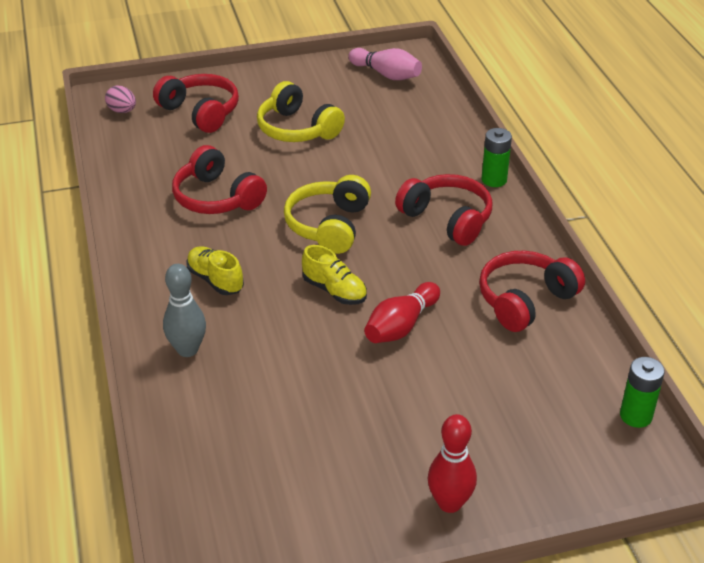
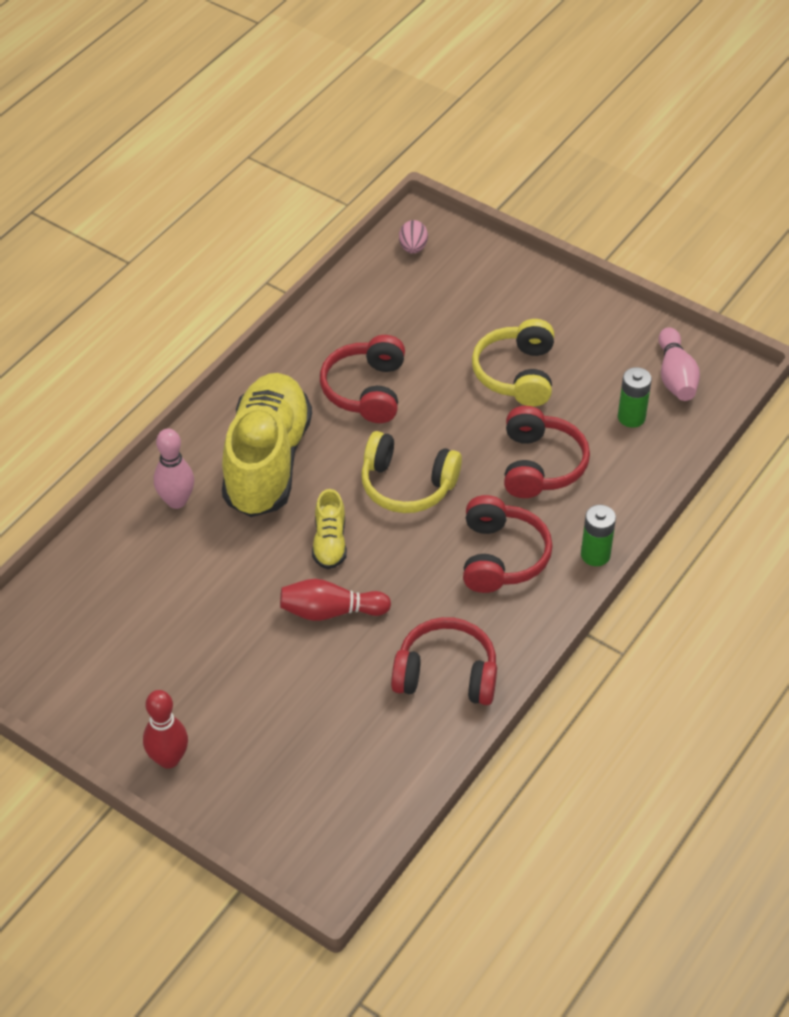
camera: 50 degrees right, 10 degrees up
red headphones [153,74,239,133] -> red headphones moved to [504,406,590,498]
grey bowling pin [163,264,206,357] -> pink bowling pin [154,429,194,509]
yellow shoe [186,246,244,295] -> yellow shoe [222,373,312,517], size x2.27
yellow headphones [284,175,371,254] -> yellow headphones turned 135 degrees counterclockwise [361,431,462,513]
green battery [620,357,665,428] -> green battery moved to [618,367,652,428]

